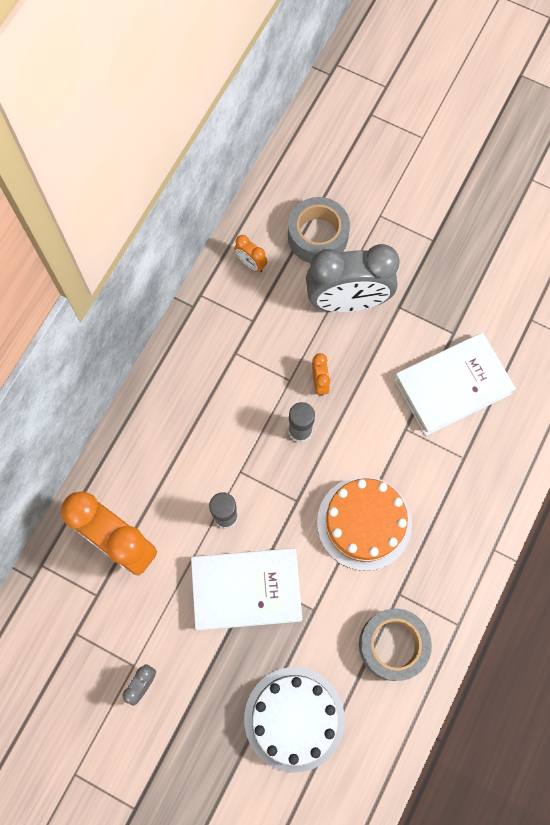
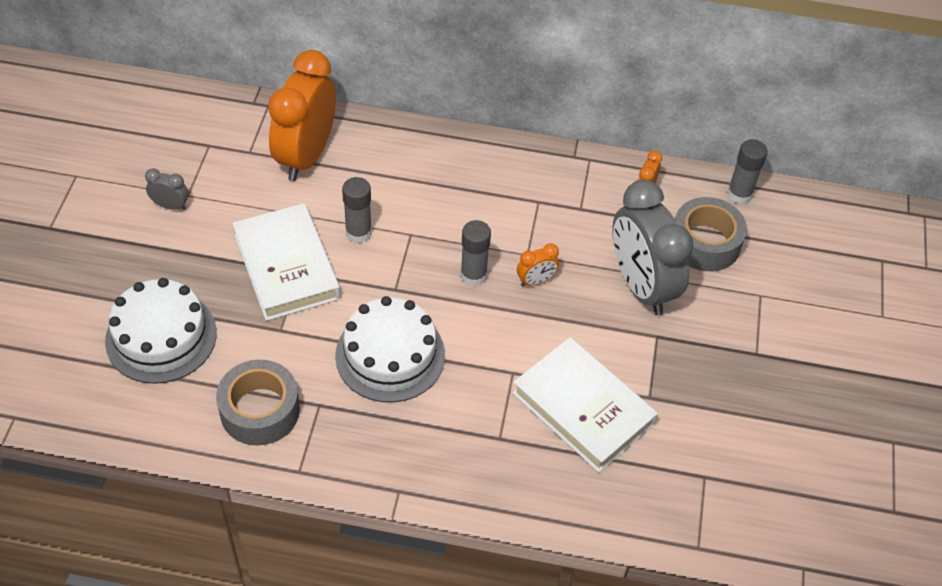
camera: 70 degrees right, 20 degrees down
orange cake [317,476,412,571] -> white cake [335,296,445,403]
none -> grey glue stick [727,139,768,204]

